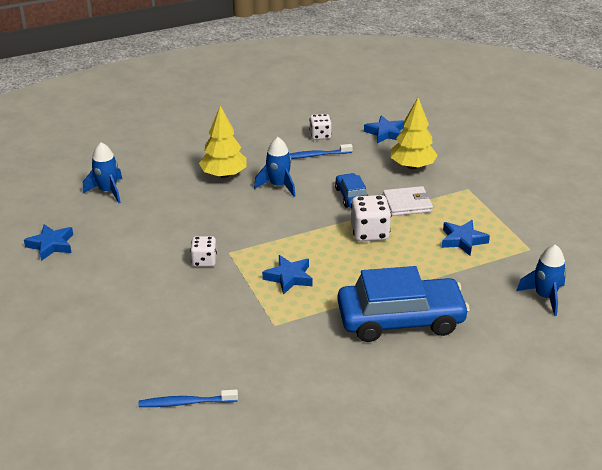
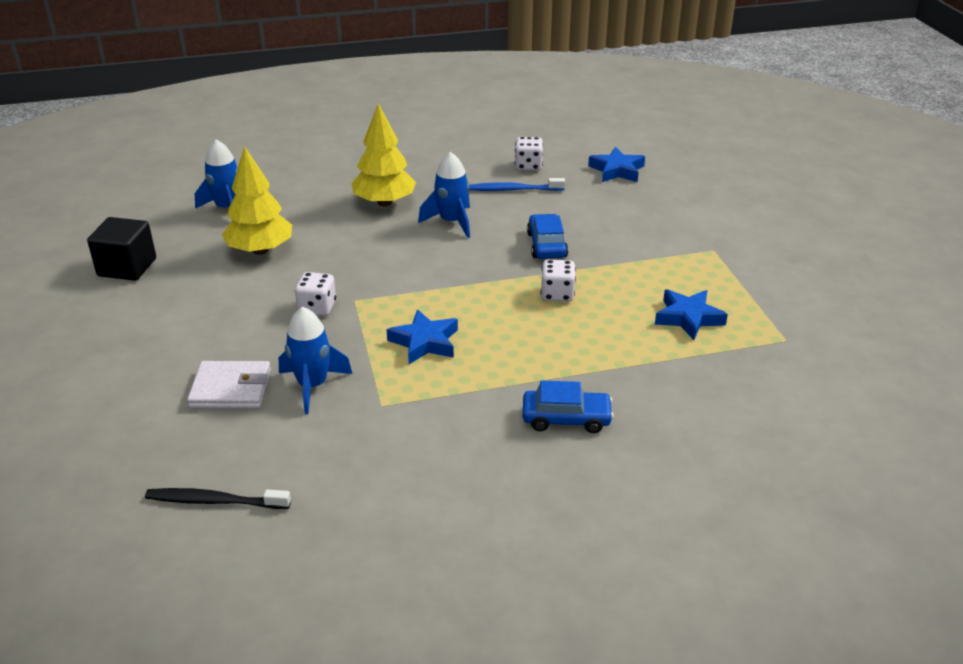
camera: 10 degrees right, 0 degrees up
blue star [24,224,73,261] -> black cube [87,217,156,281]
blue toothbrush [138,389,238,407] -> black toothbrush [145,488,291,509]
blue car [337,266,470,342] -> blue car [523,381,614,433], size x0.48
white dice [351,195,391,242] -> white dice [540,260,576,302], size x0.65
white wallet [383,186,433,216] -> white wallet moved to [187,361,271,409]
yellow tree [391,98,438,169] -> yellow tree moved to [222,146,292,255]
blue rocket [516,244,566,316] -> blue rocket moved to [279,307,352,414]

